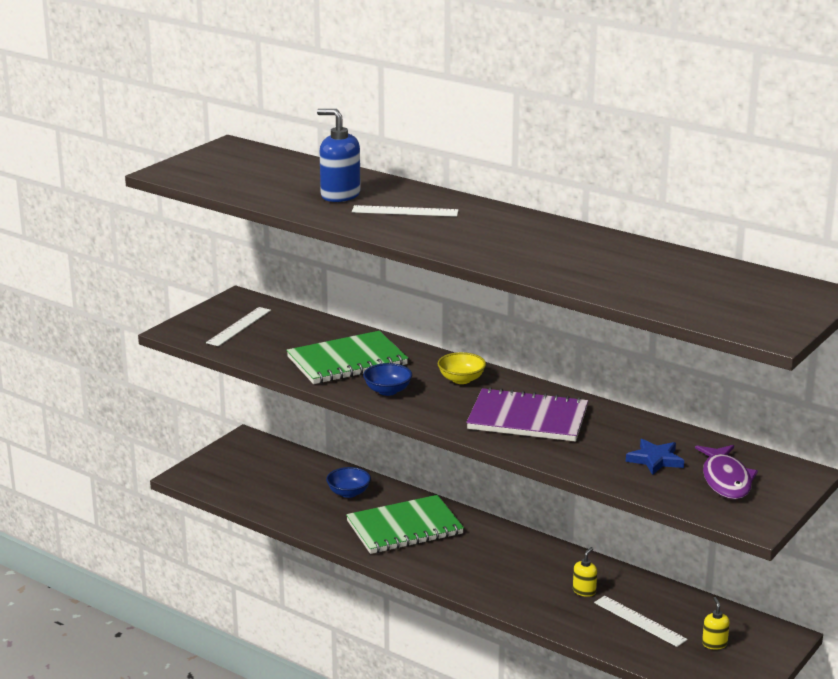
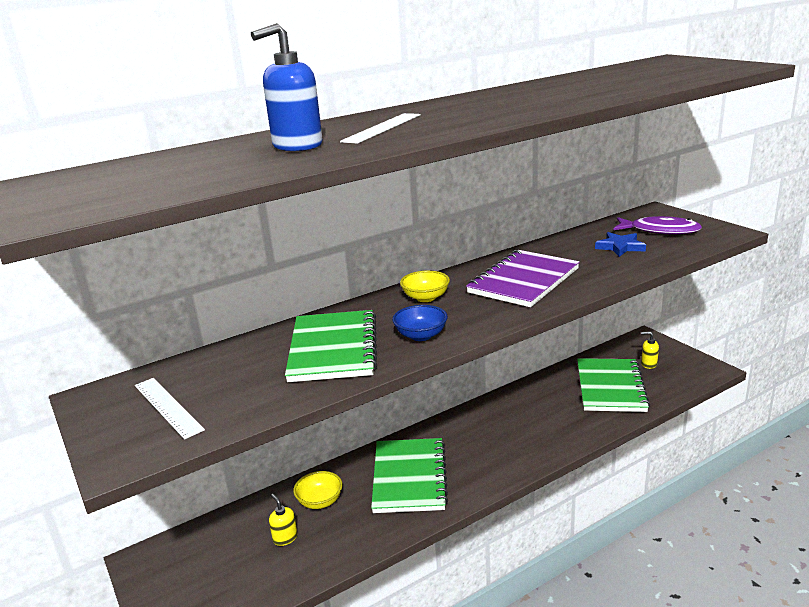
camera: 65 degrees left, 0 degrees up
blue bowl [326,467,371,498] -> yellow bowl [293,471,343,509]
yellow soap dispenser [573,547,597,597] -> yellow soap dispenser moved to [269,494,298,546]
white ruler [594,596,688,647] -> green notebook [577,358,650,412]

